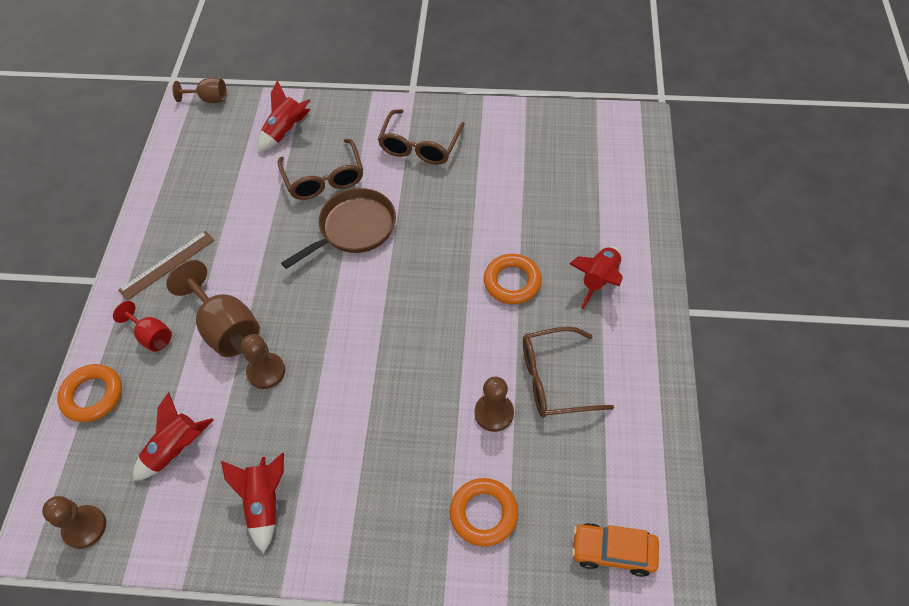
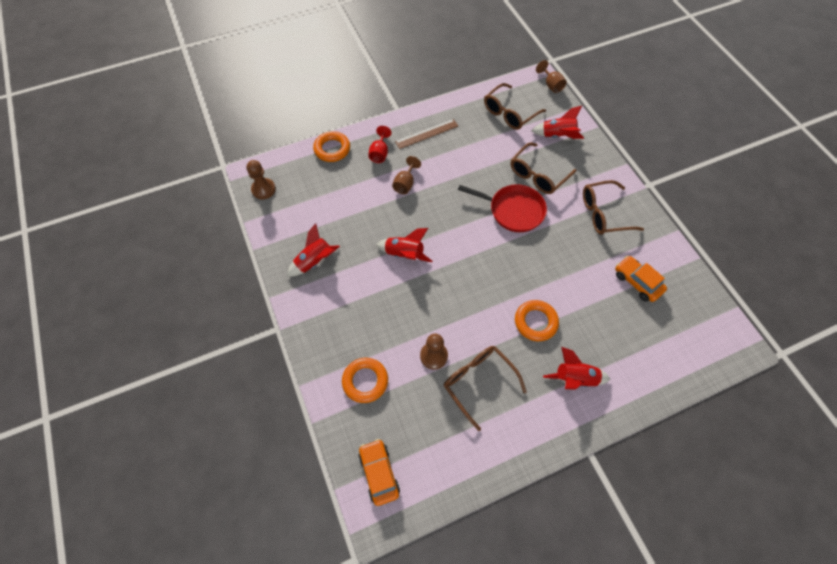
camera: 60 degrees right, 5 degrees up
brown ruler [118,231,215,300] -> brown ruler turned 45 degrees counterclockwise [395,119,458,149]
red rocket [133,392,214,481] -> red rocket moved to [376,228,432,262]
brown goblet [166,260,260,357] -> brown goblet [392,156,421,194], size x0.57
brown pawn [241,334,285,389] -> none
brown pan [281,188,396,269] -> red pan [458,184,547,232]
none -> brown glasses [484,83,546,130]
none -> orange car [615,256,667,302]

